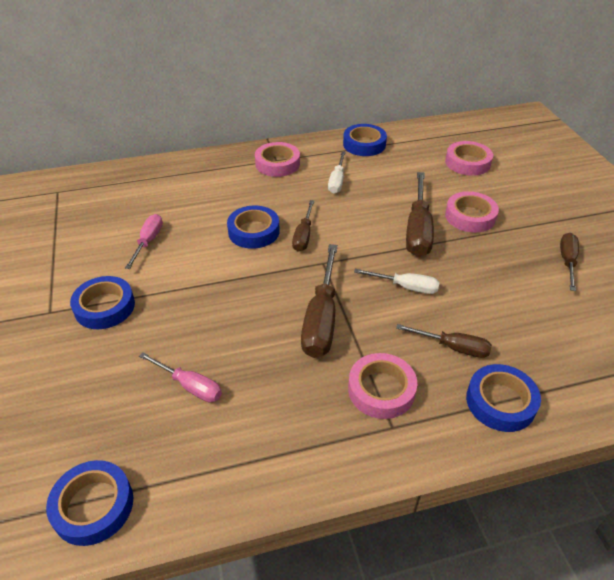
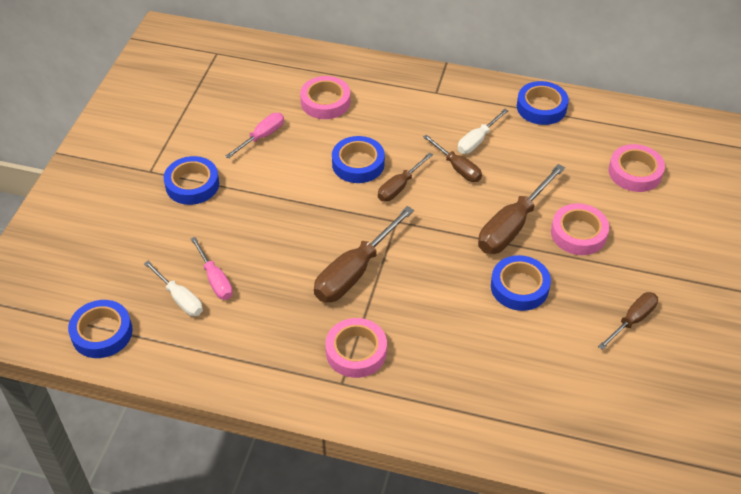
camera: 30 degrees right, 5 degrees up
pink tape [255,142,300,177] -> pink tape moved to [300,76,350,119]
white screwdriver [354,269,440,294] -> white screwdriver moved to [144,261,203,316]
brown screwdriver [396,324,492,358] -> brown screwdriver moved to [423,135,482,182]
blue tape [466,364,541,432] -> blue tape moved to [491,255,551,311]

